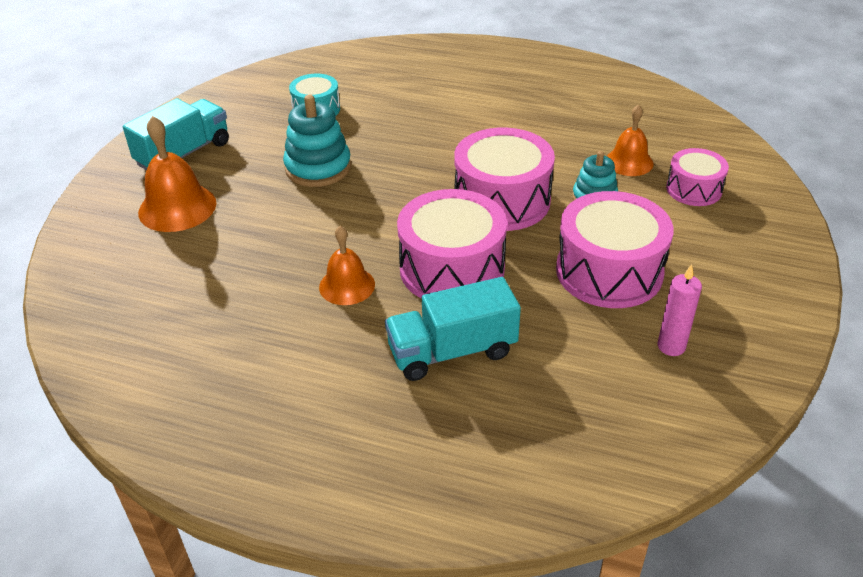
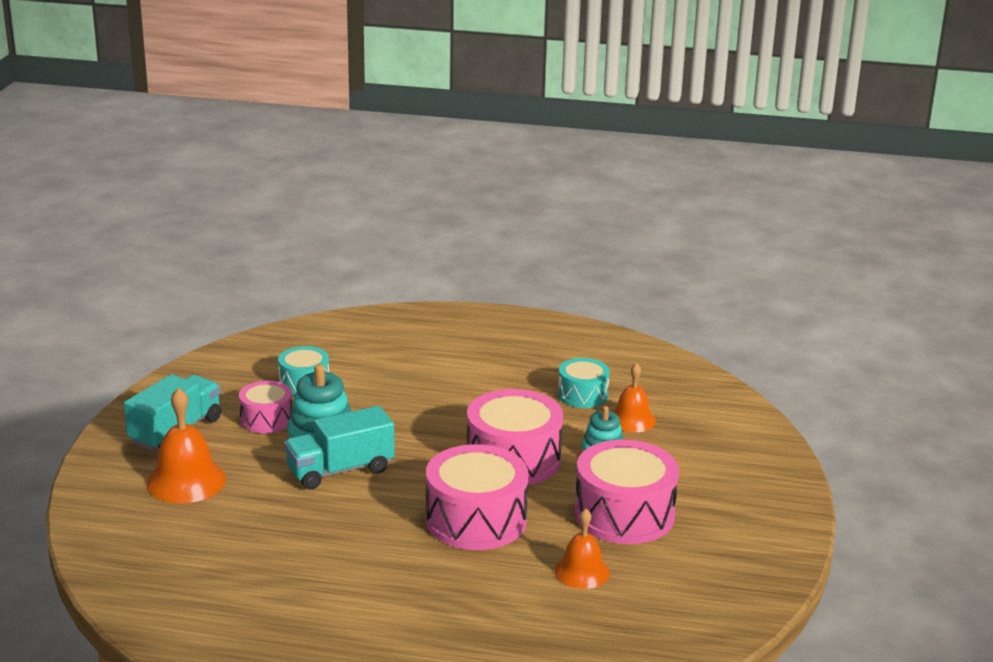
camera: 10 degrees left, 15 degrees down
orange bell [319,226,375,305] -> orange bell moved to [554,509,610,589]
turquoise truck [385,277,521,381] -> turquoise truck moved to [284,406,395,490]
pink candle [658,264,702,356] -> none
pink drum [666,148,729,206] -> pink drum moved to [239,381,292,433]
none -> turquoise drum [558,358,610,408]

